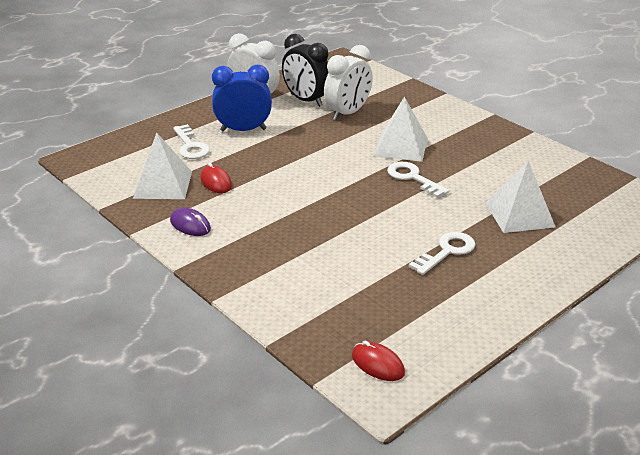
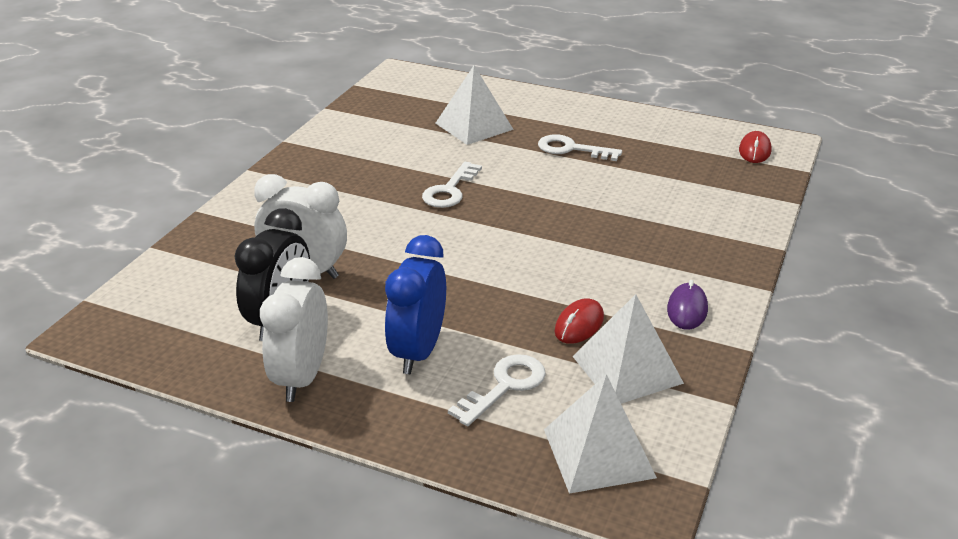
camera: 115 degrees left, 0 degrees up
blue clock [212,65,272,132] -> blue clock turned 45 degrees clockwise [385,235,446,374]
white pyramid [374,97,428,162] -> white pyramid moved to [544,374,657,494]

